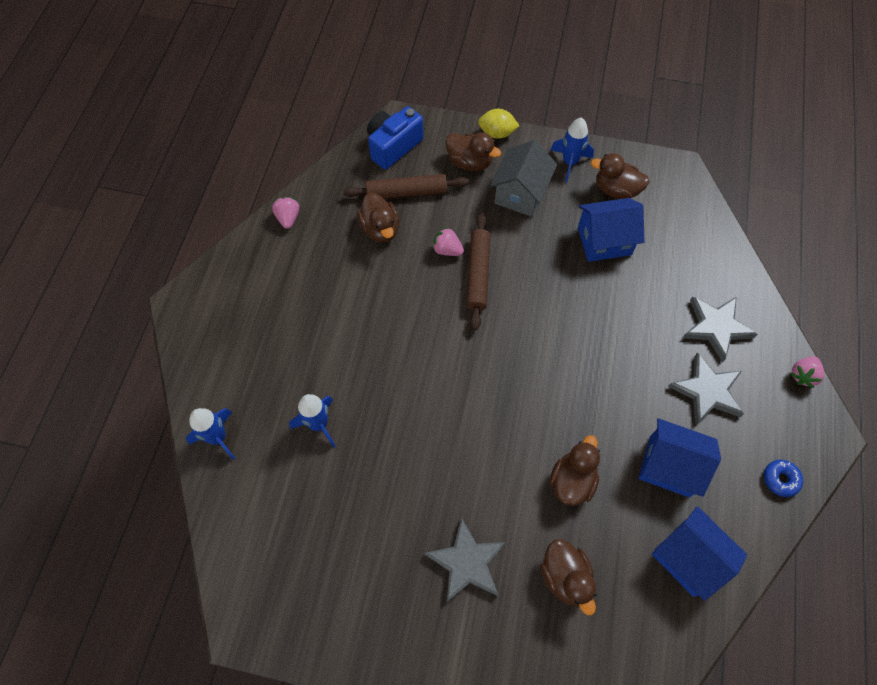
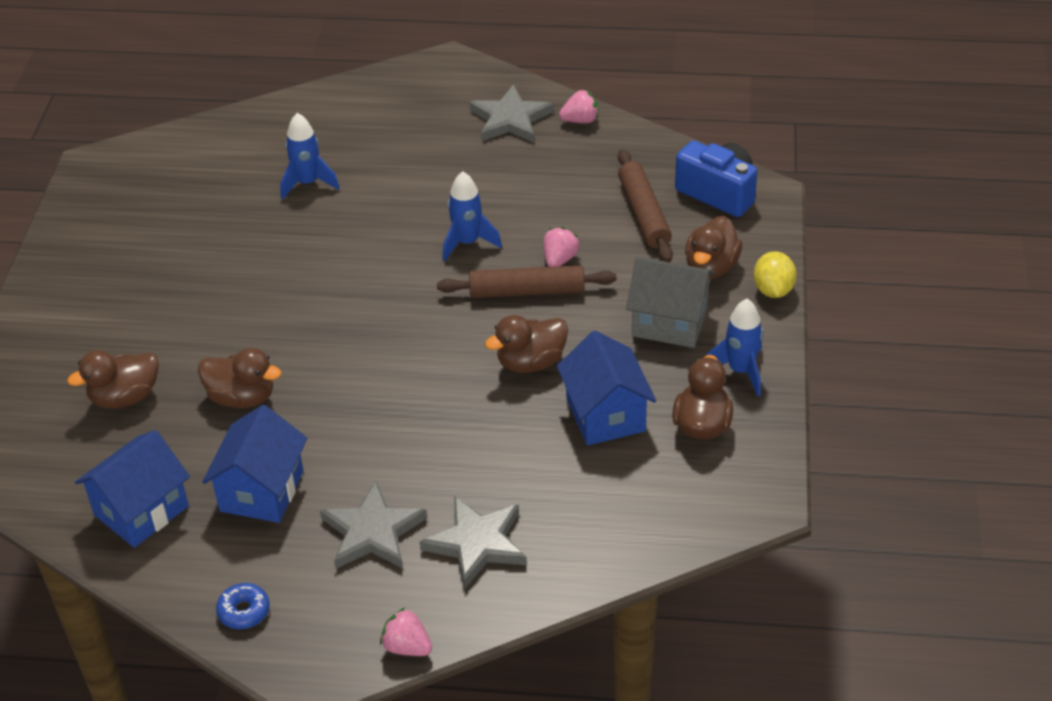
camera: 85 degrees right, 20 degrees down
blue rocket [186,408,236,460] -> blue rocket moved to [442,171,502,261]
brown duck [357,192,399,243] -> brown duck moved to [485,315,568,373]
grey star [424,518,506,602] -> grey star moved to [469,84,553,143]

